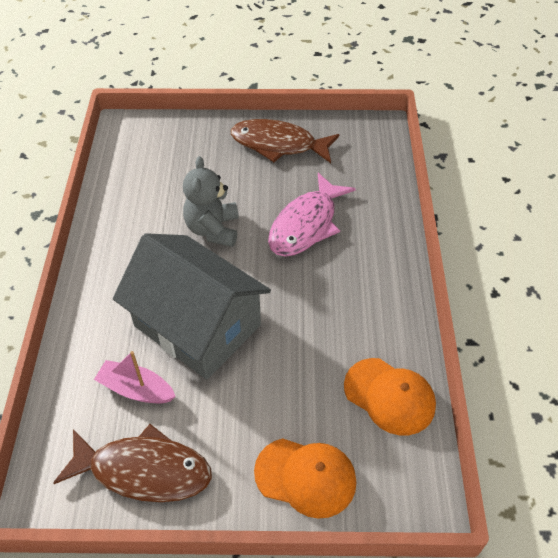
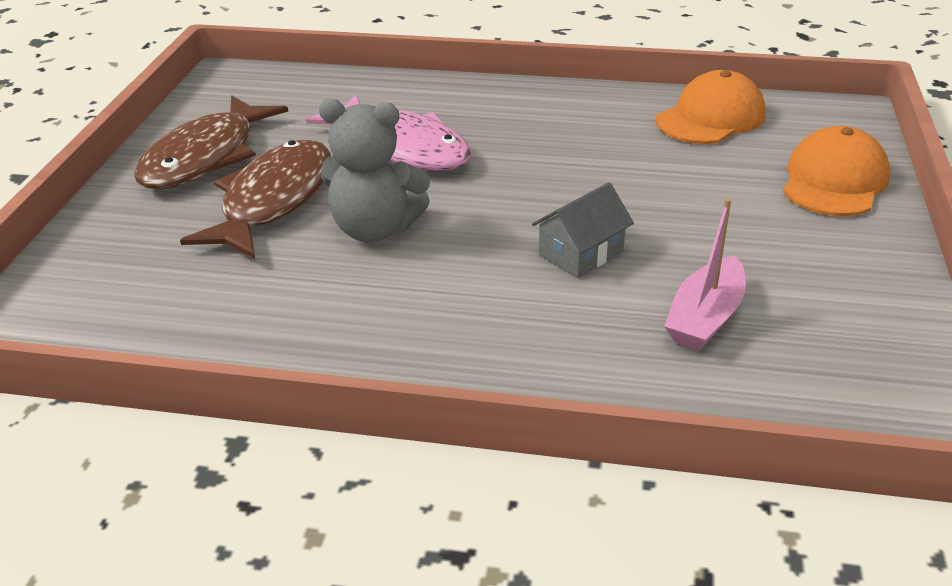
camera: 80 degrees left, 15 degrees down
brown fish [53,424,212,502] -> brown fish moved to [180,140,331,259]
grey house [113,233,271,379] -> grey house [532,182,634,278], size x0.40

